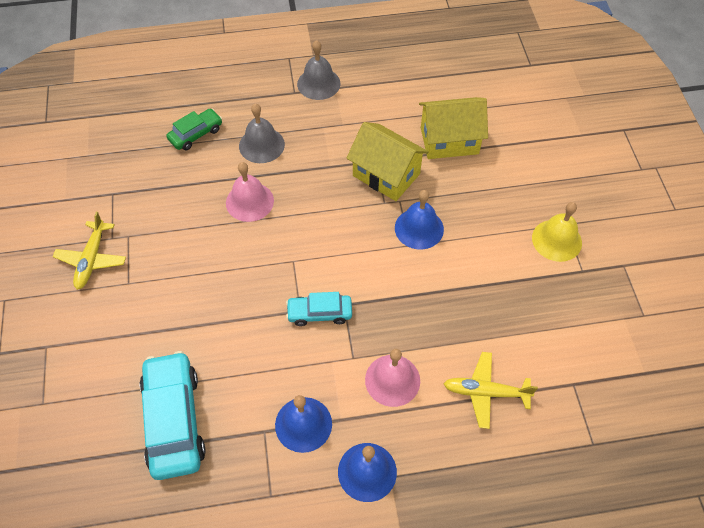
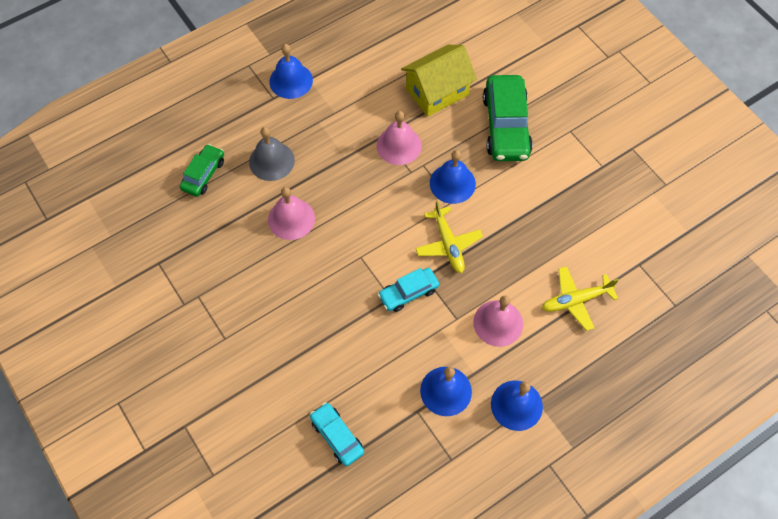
camera: 25 degrees left, 5 degrees up
yellow plane [53,212,126,290] -> yellow plane moved to [415,200,483,273]
turquoise car [140,351,206,480] -> turquoise car [310,402,364,466], size x0.56
grey bell [297,40,340,100] -> blue bell [269,44,313,99]
yellow house [346,122,429,201] -> pink bell [377,111,422,165]
yellow bell [532,202,582,262] -> none
none -> green car [483,75,533,161]

